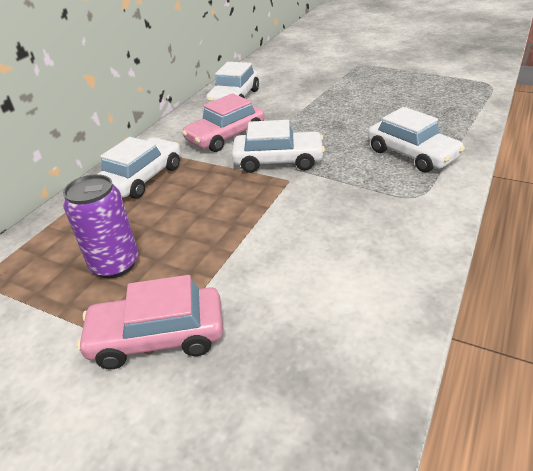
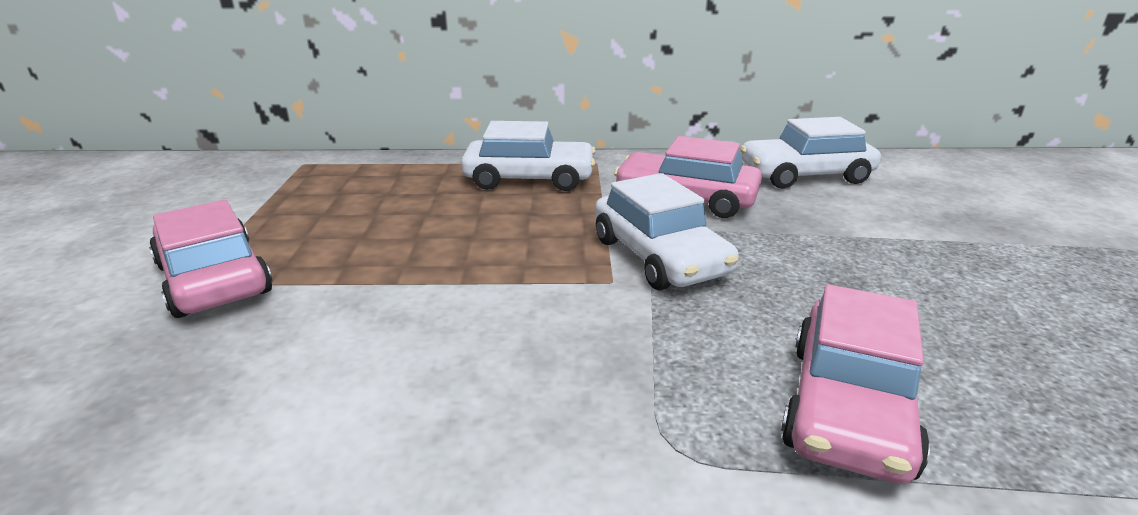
camera: 60 degrees right, 10 degrees down
purple can [63,174,139,278] -> none
white car [368,107,465,173] -> pink car [781,284,930,484]

